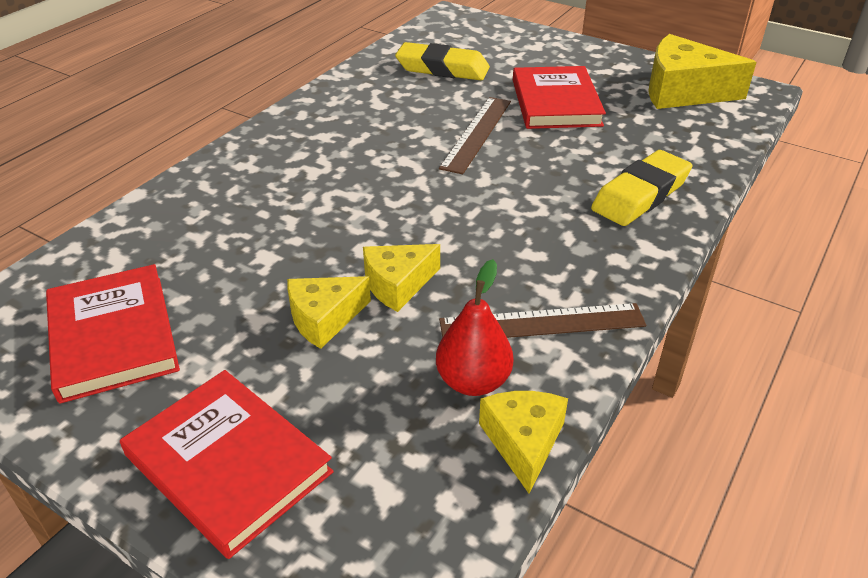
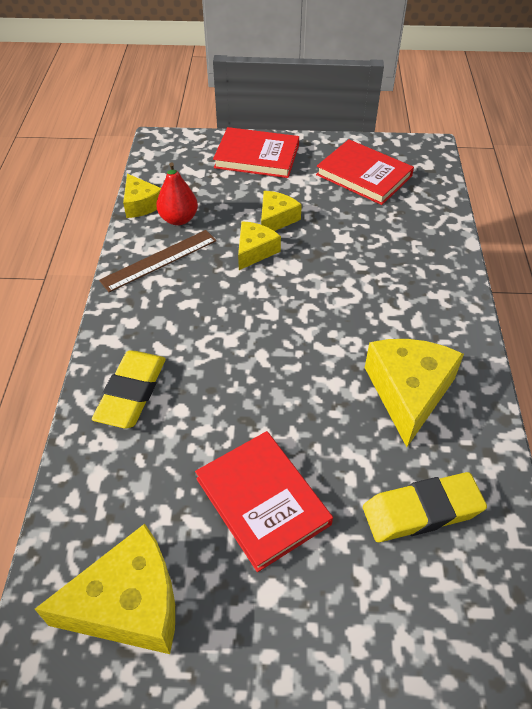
camera: 150 degrees right, 10 degrees up
brown ruler [439,97,511,174] -> none
none -> yellow cheese [365,339,464,447]

